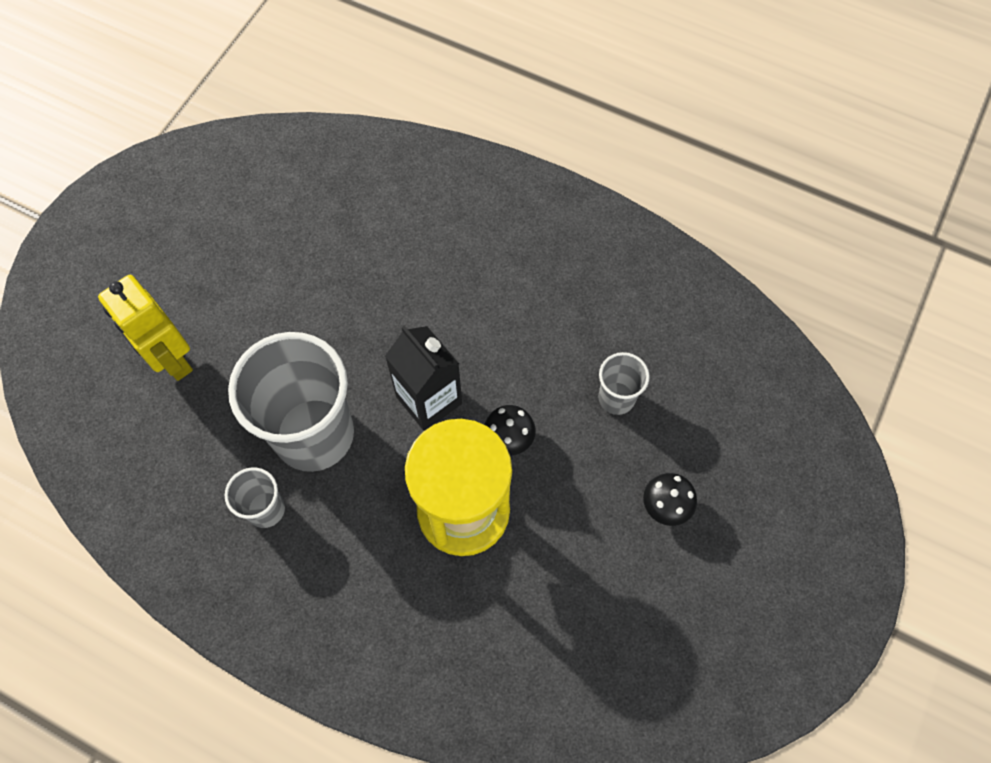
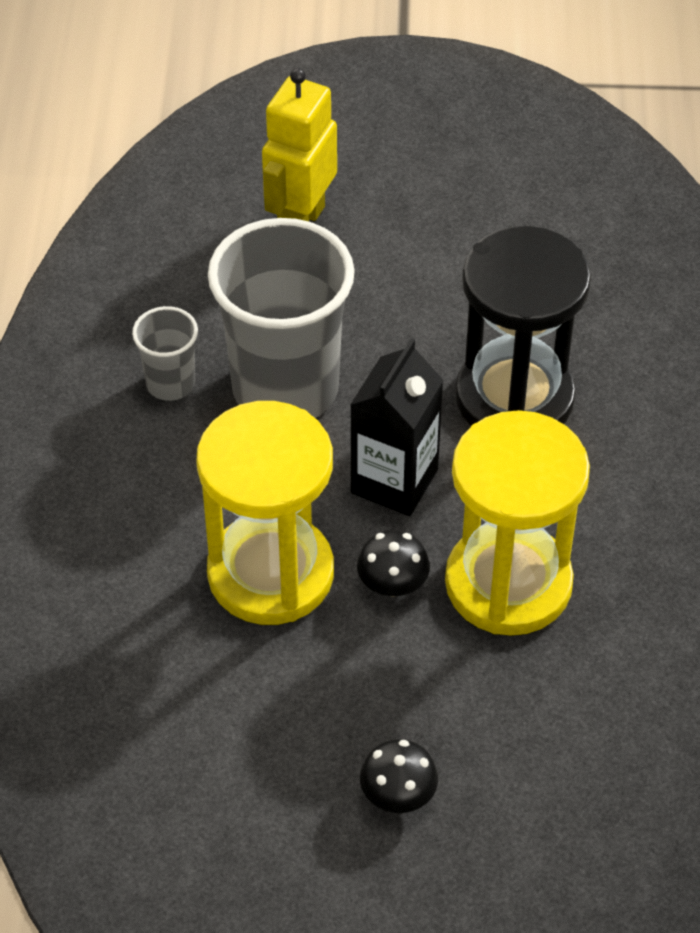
camera: 65 degrees right, 15 degrees down
grey cup [599,352,650,415] -> none
none -> yellow hourglass [445,410,590,636]
none -> black hourglass [455,226,591,426]

